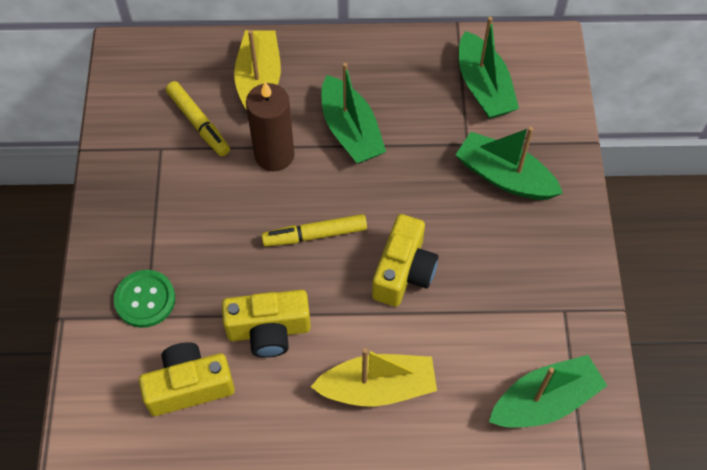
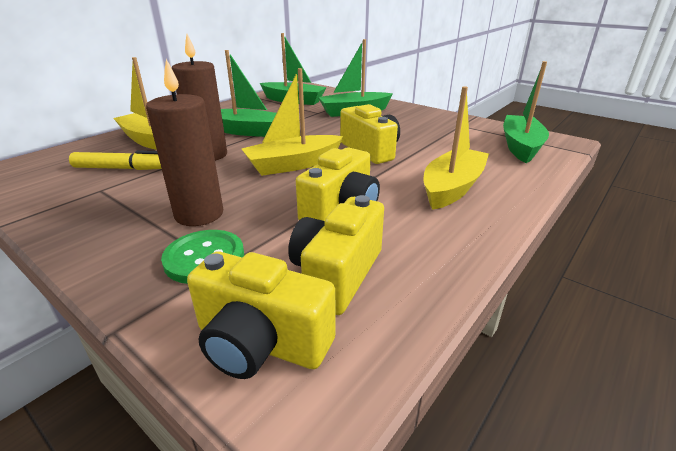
camera: 50 degrees left, 30 degrees down
yellow marker [261,214,367,247] -> yellow boat [242,68,343,176]
none -> brown candle [146,59,223,226]
none -> yellow camera [187,251,336,379]

